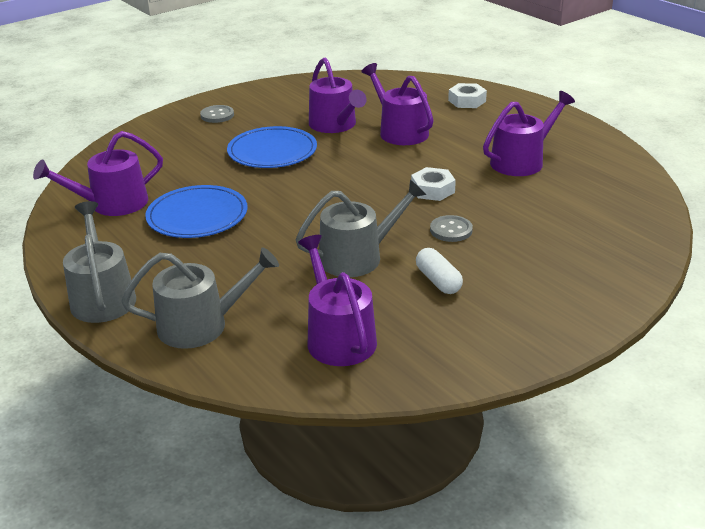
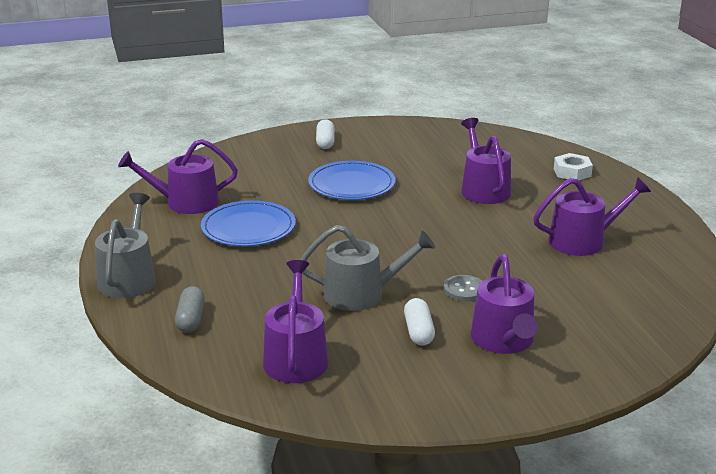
camera: 20 degrees right, 5 degrees down
grey watering can [121,247,279,349] -> grey capsule [175,286,205,333]
grey button [200,105,234,123] -> white capsule [316,119,335,149]
purple watering can [309,58,367,133] -> purple watering can moved to [471,254,538,354]
white nut [411,167,456,201] -> none

